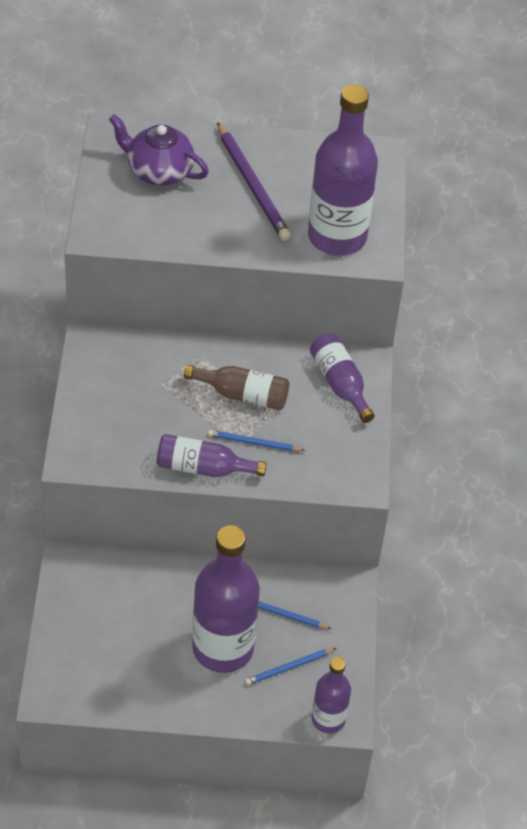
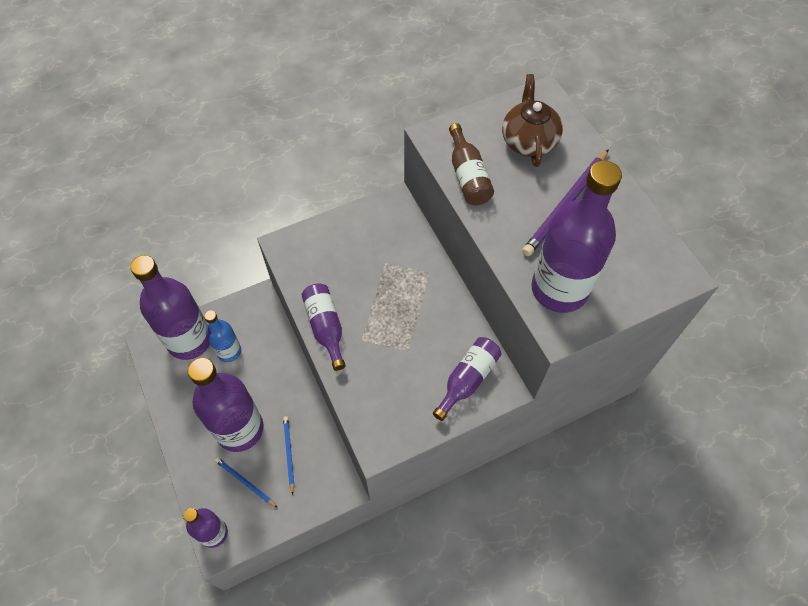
camera: 65 degrees right, 10 degrees up
purple teapot [109,114,209,186] -> brown teapot [502,74,563,167]
brown bottle [184,365,289,410] -> brown bottle moved to [449,123,494,205]
blue pencil [208,430,305,451] -> none
none -> purple bottle [130,255,210,360]
none -> blue bottle [204,310,241,362]

